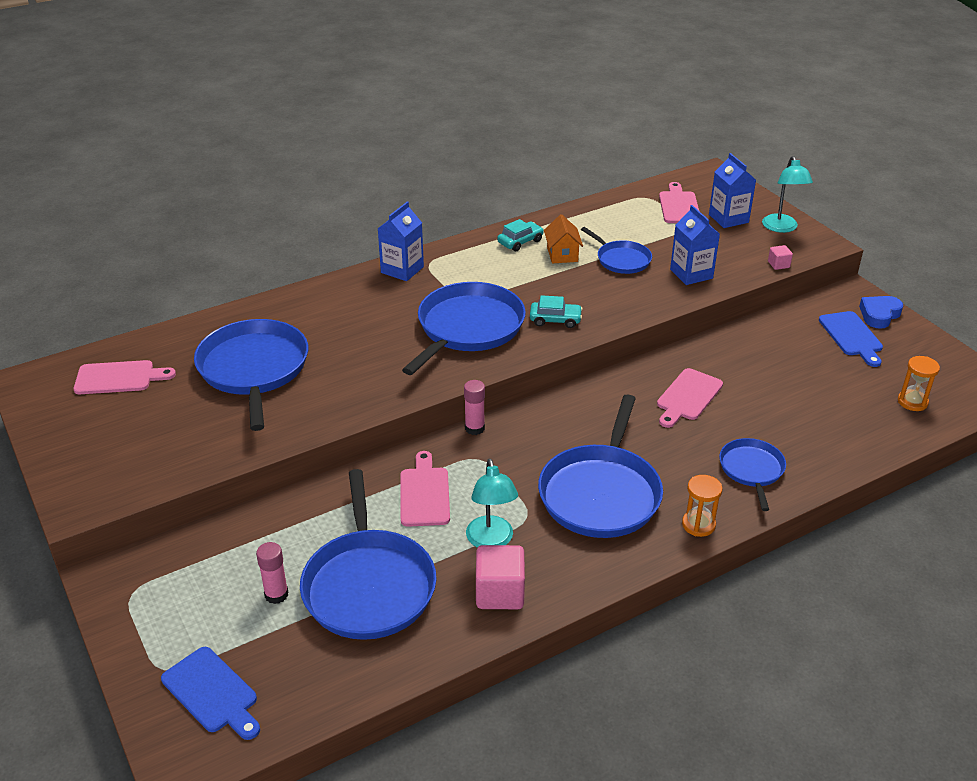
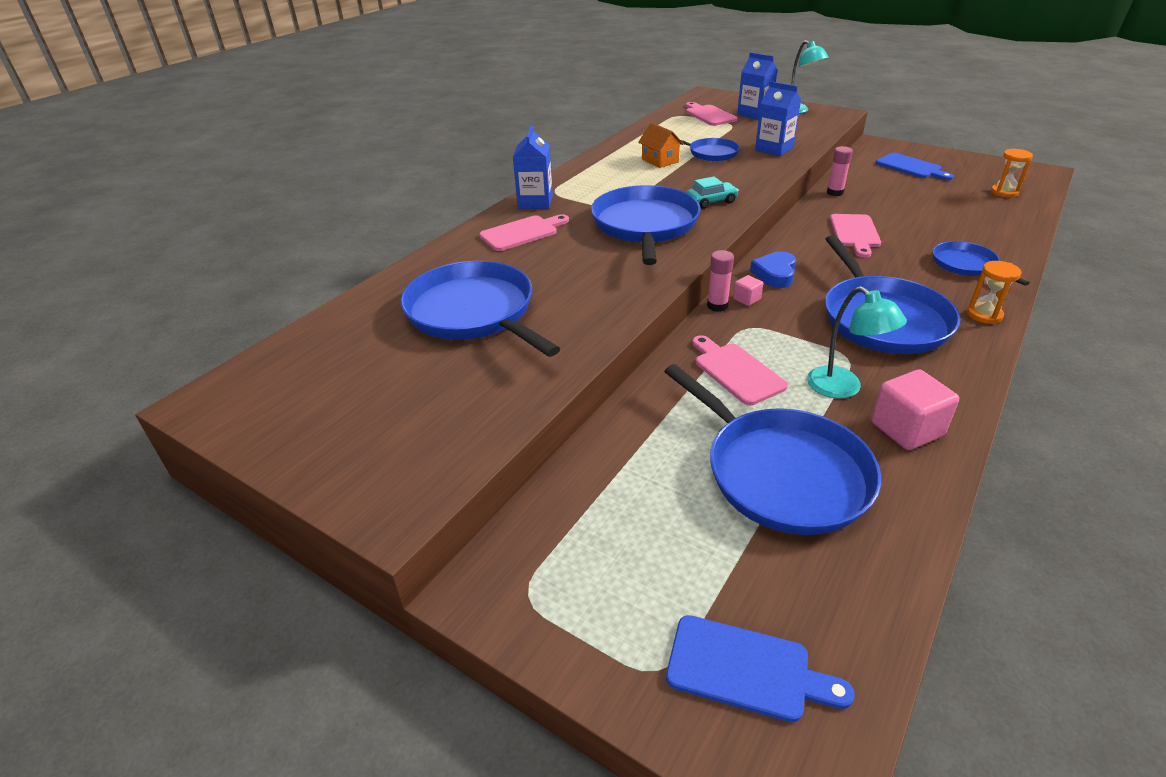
camera: 25 degrees left, 0 degrees up
pink cutting board [74,360,176,394] -> pink cutting board moved to [479,214,569,251]
pink glue stick [256,542,288,604] -> pink glue stick moved to [827,146,853,196]
turquoise car [497,219,544,251] -> none
pink cube [768,245,793,270] -> pink cube moved to [733,275,763,306]
blue heart [859,296,903,329] -> blue heart moved to [750,251,796,288]

